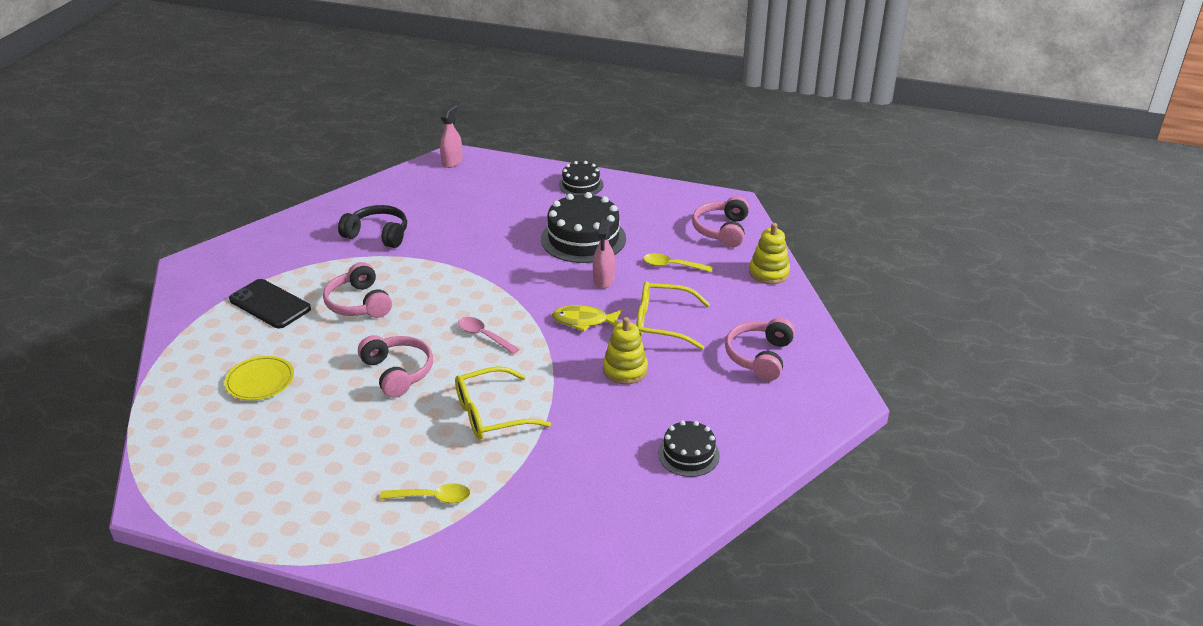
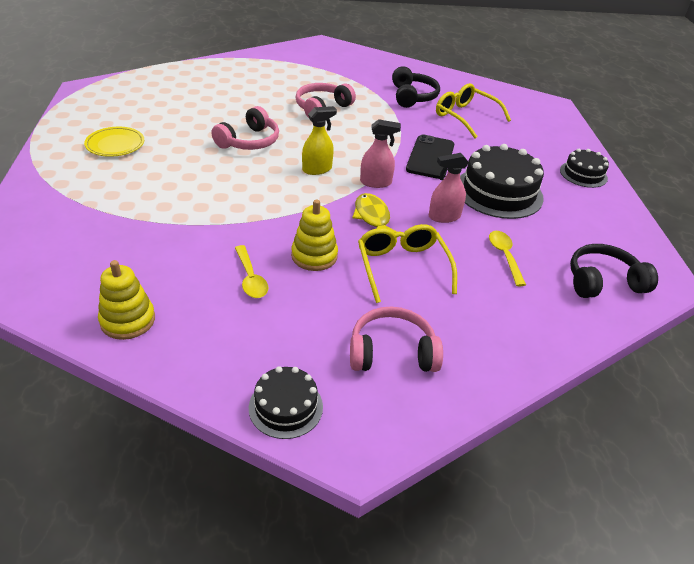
camera: 65 degrees right, 5 degrees up
yellow plate [224,356,294,400] -> yellow plate moved to [84,127,144,157]
black phone [229,279,311,328] -> black phone moved to [406,134,454,179]
yellow spoon [380,484,471,503] -> yellow spoon moved to [235,245,269,298]
pink spray bottle [440,104,463,168] -> pink spray bottle moved to [360,119,401,188]
yellow glasses [455,366,551,440] -> yellow glasses moved to [436,83,511,139]
pink spoon [458,317,520,354] -> yellow spray bottle [302,106,337,175]
black cake [658,421,720,477] -> black cake moved to [249,366,323,439]
pink headphones [692,196,749,248] -> black headphones [570,244,658,298]
yellow stacking toy [749,223,790,284] -> yellow stacking toy moved to [98,260,155,340]

